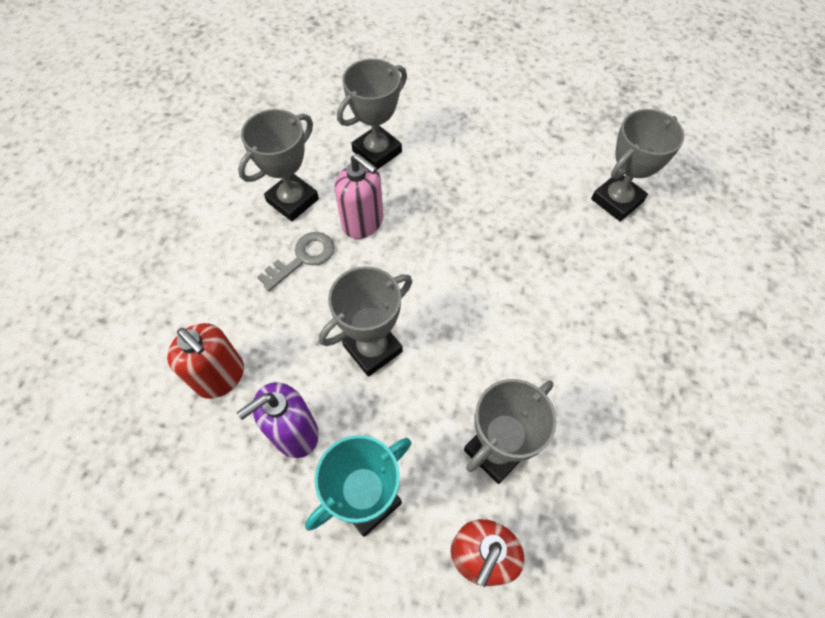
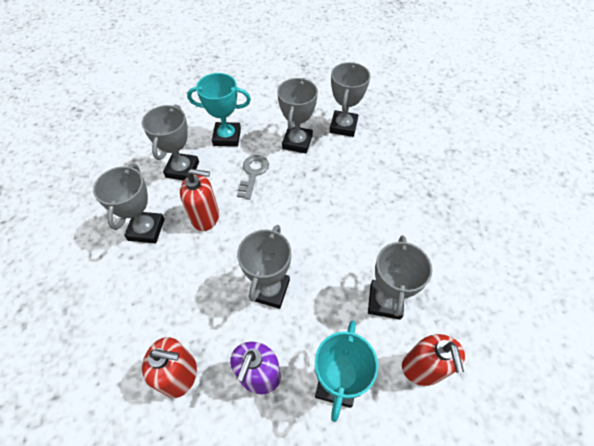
camera: 35 degrees left, 5 degrees down
grey key [257,232,334,291] -> grey key moved to [237,155,269,200]
pink soap dispenser [335,154,383,239] -> red soap dispenser [180,169,219,231]
none -> turquoise trophy [187,73,251,147]
none -> grey trophy [277,78,318,153]

